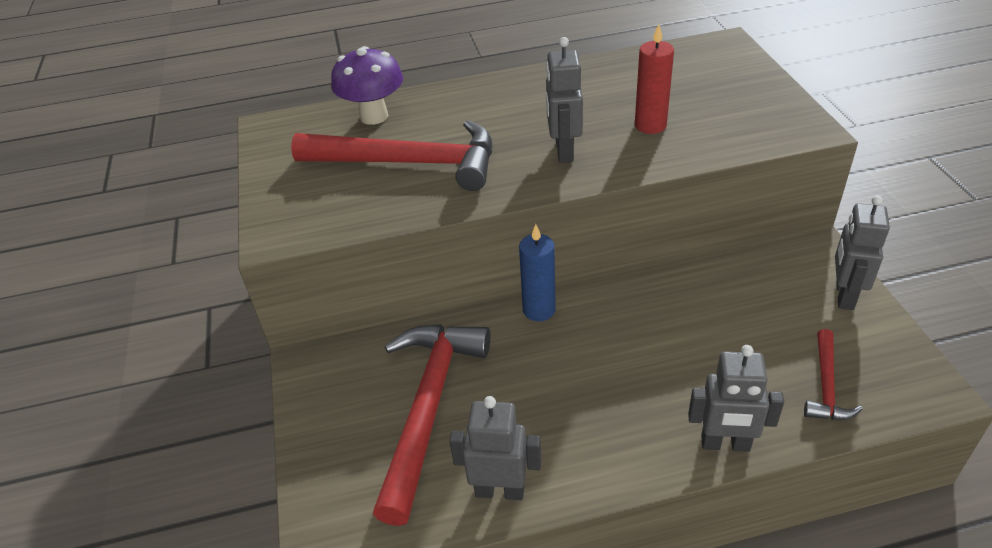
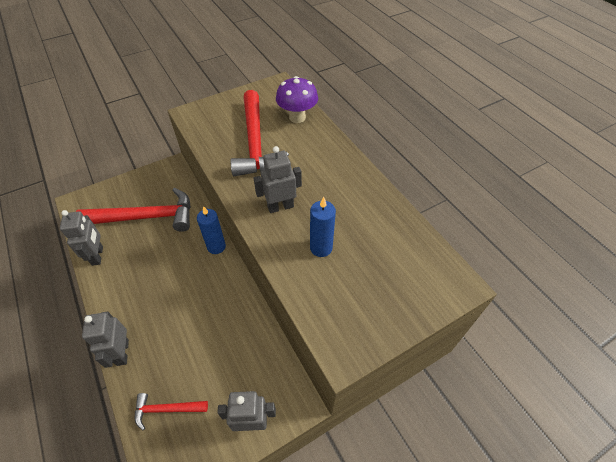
camera: 70 degrees right, 10 degrees up
red candle [635,24,674,134] -> blue candle [310,197,336,257]

